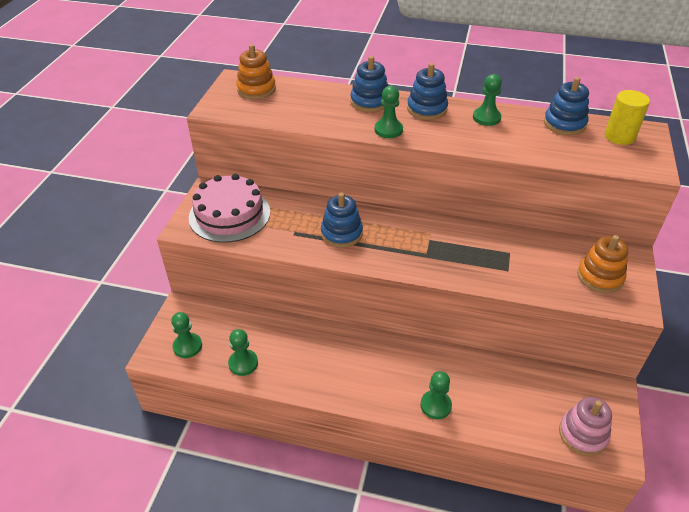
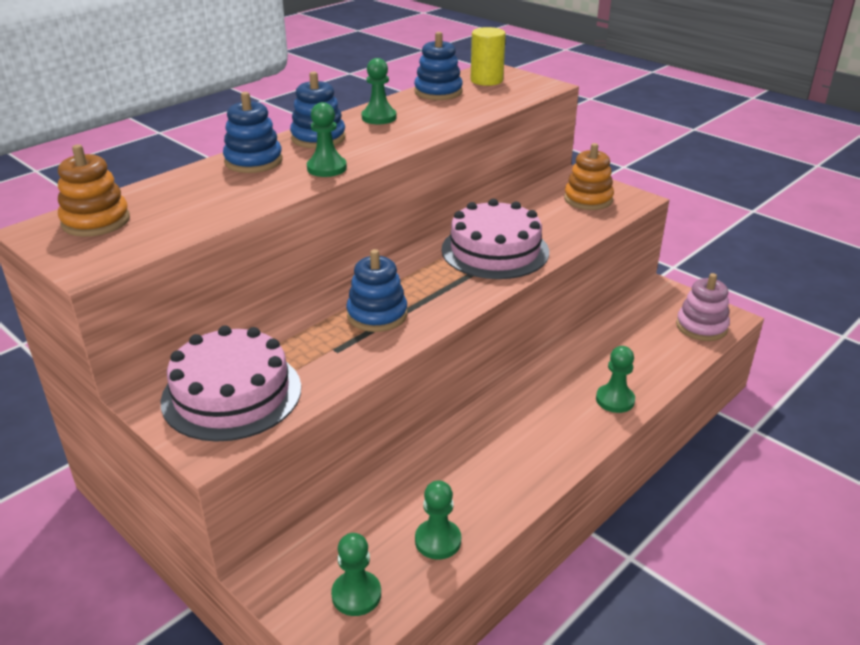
camera: 60 degrees left, 10 degrees down
none -> pink cake [441,199,549,279]

